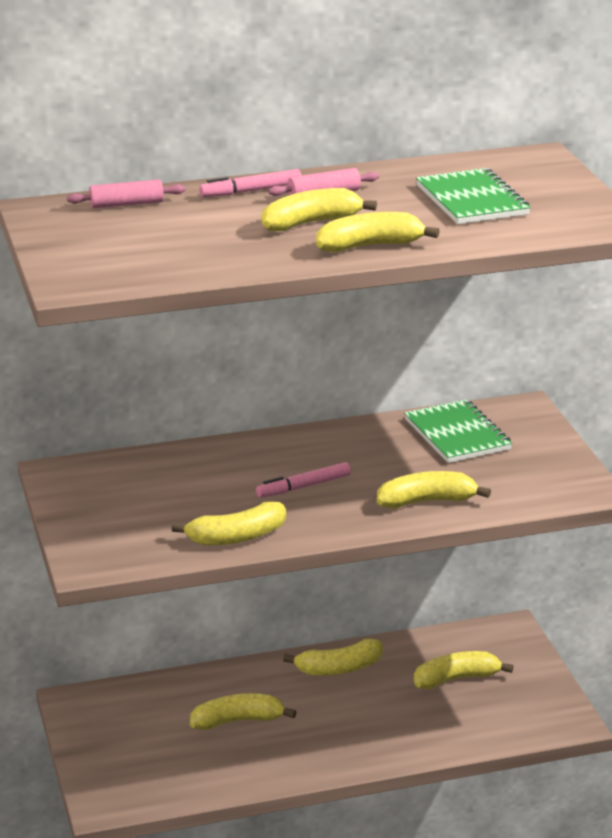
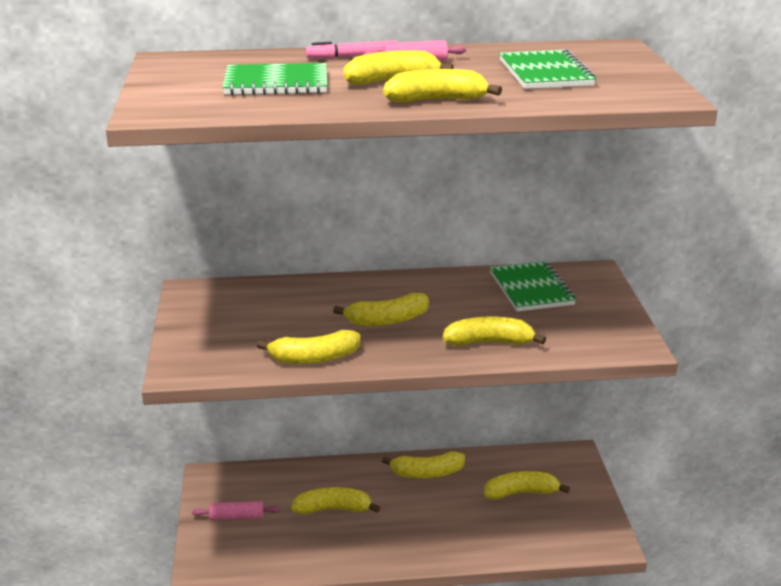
camera: 10 degrees right, 0 degrees up
pink rolling pin [67,179,185,208] -> pink rolling pin moved to [192,501,280,520]
pink marker [256,462,351,498] -> yellow banana [333,293,429,326]
none -> green notebook [222,63,327,95]

